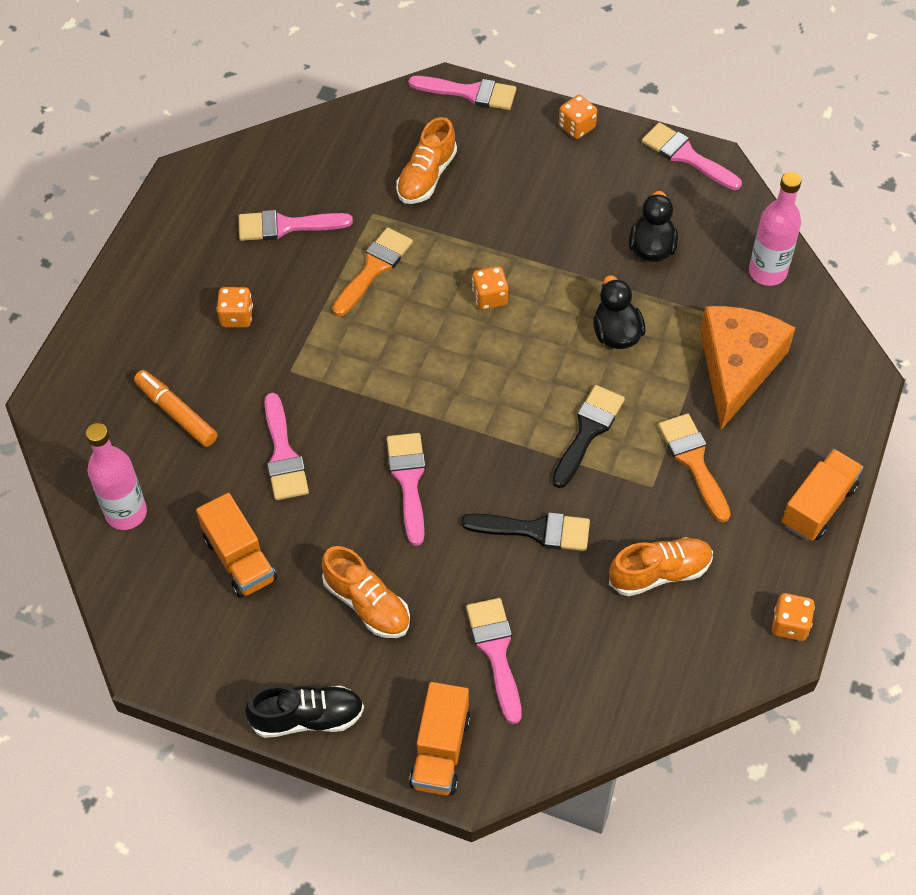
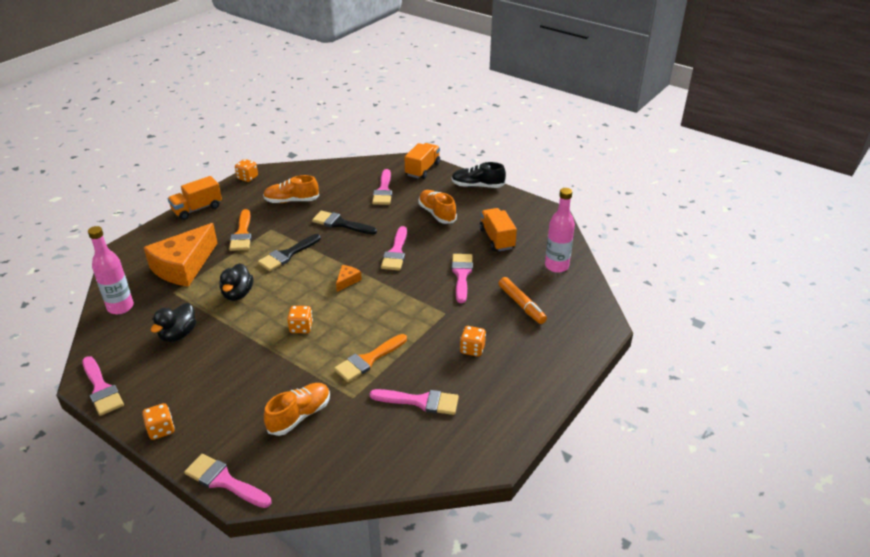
camera: 165 degrees left, 20 degrees down
none -> orange cheese [336,265,362,292]

